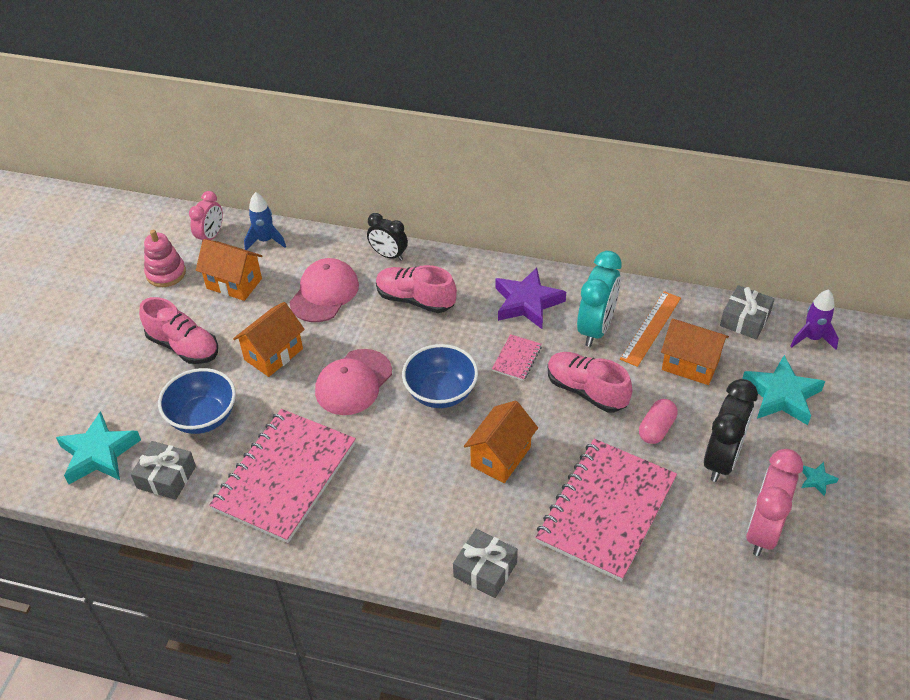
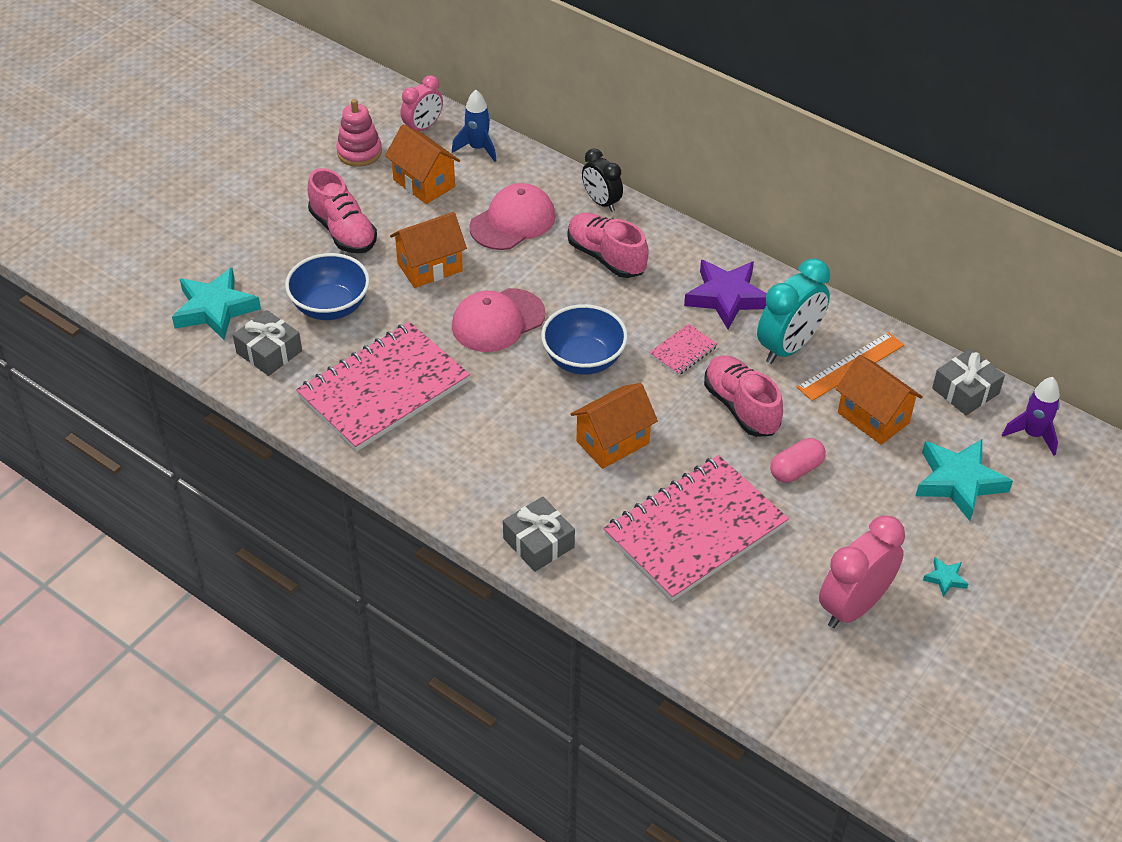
camera: 20 degrees right, 0 degrees up
black clock [704,379,758,482] -> none

